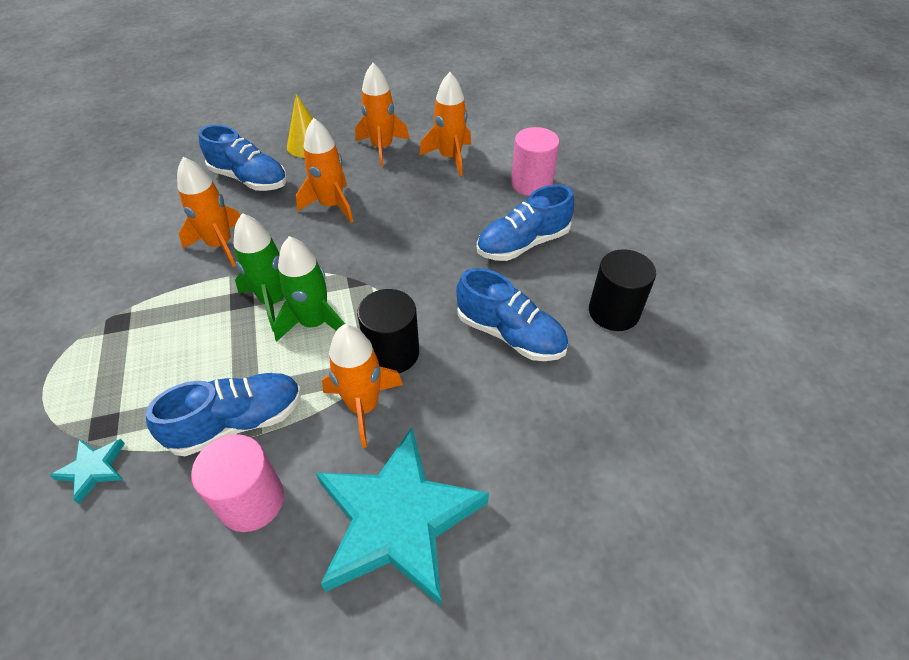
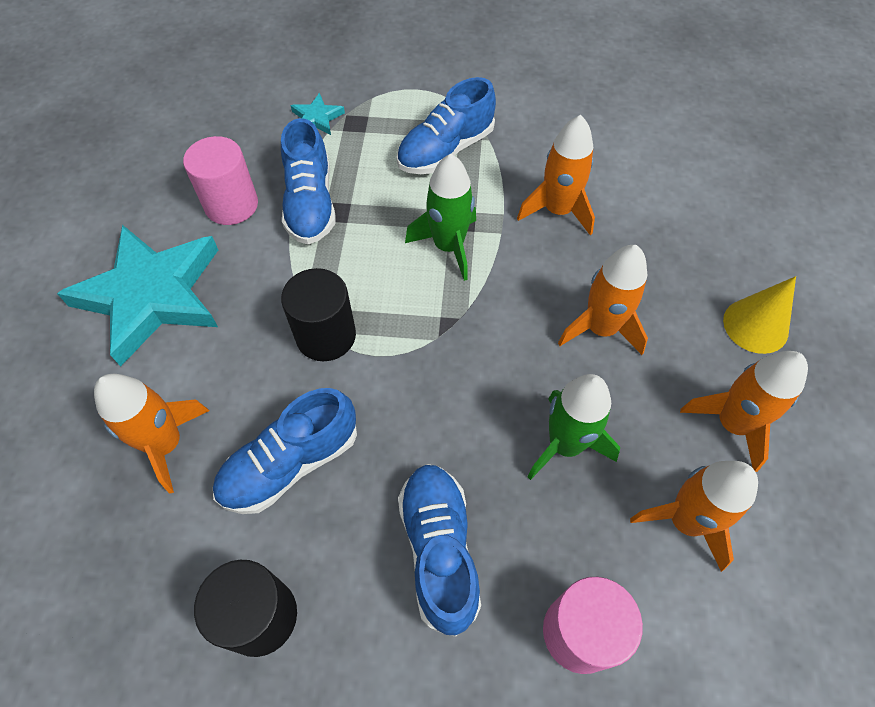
camera: 110 degrees right, 10 degrees up
blue shoe [199,124,287,191] -> blue shoe moved to [397,77,496,174]
green rocket [273,236,345,342] -> green rocket moved to [527,374,620,480]
orange rocket [322,324,403,448] -> orange rocket moved to [94,374,209,494]

